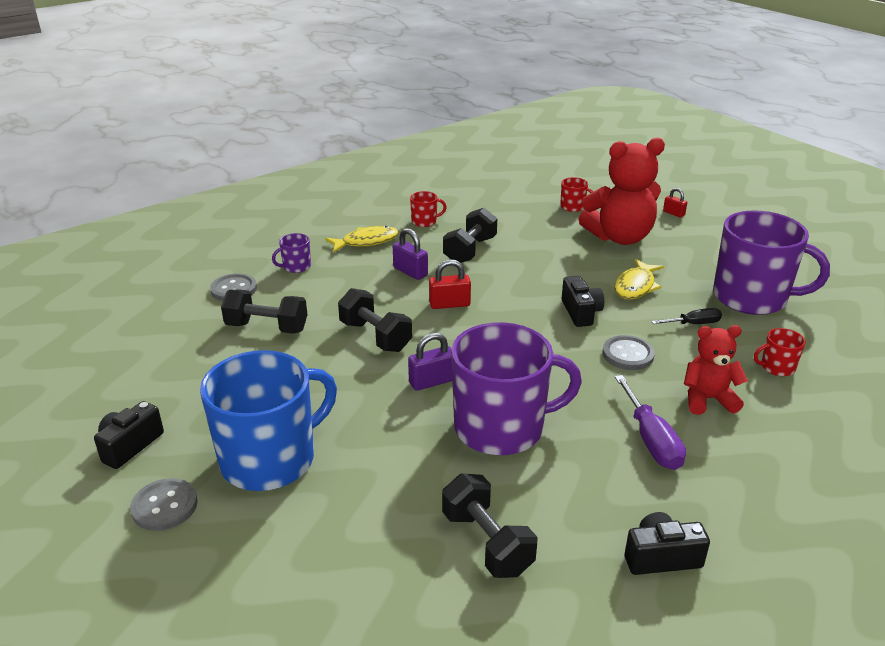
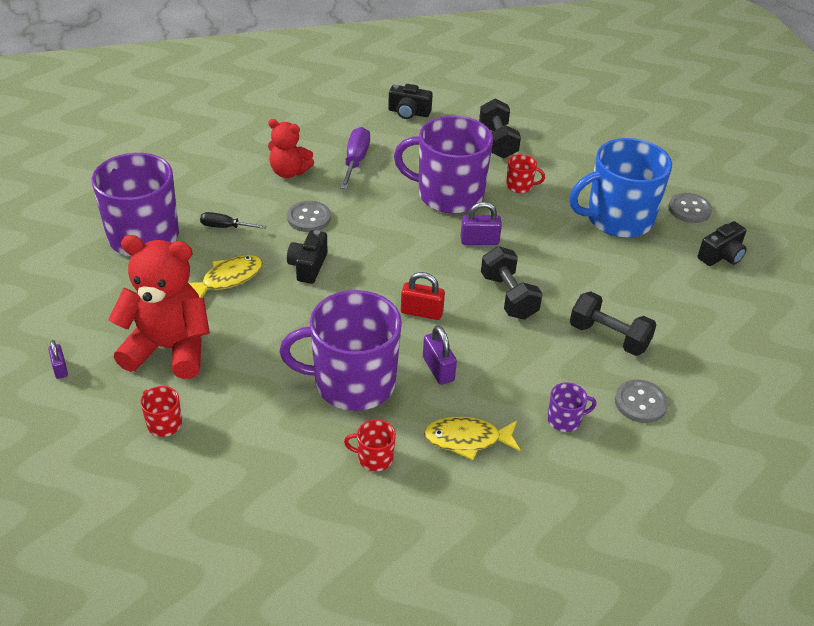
camera: 160 degrees left, 10 degrees up
black dumbbell [443,208,497,263] -> purple mug [279,290,402,411]
red padlock [663,188,687,218] -> purple padlock [48,340,68,379]
red mug [754,328,806,376] -> red mug moved to [506,154,545,193]

